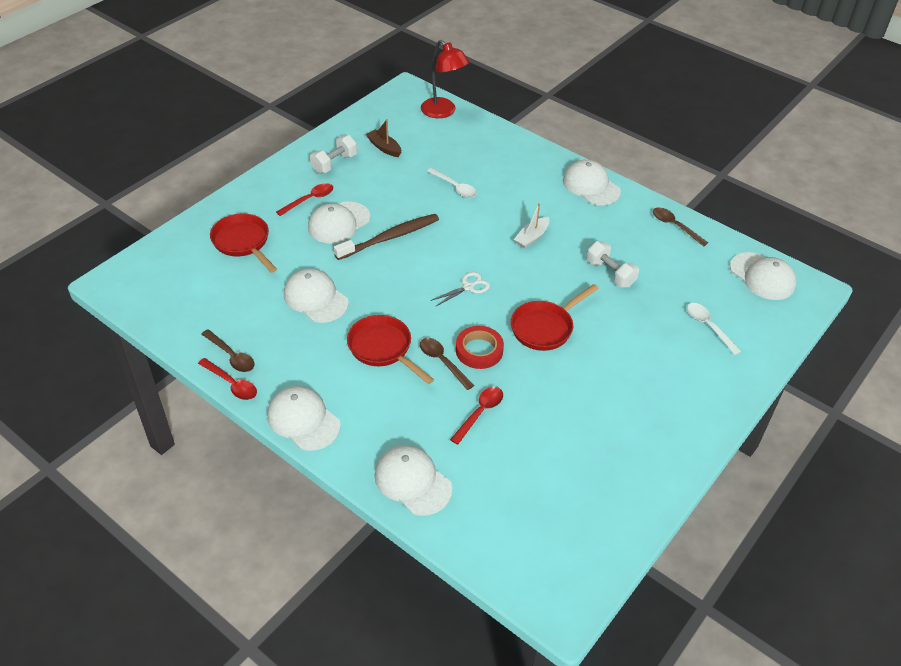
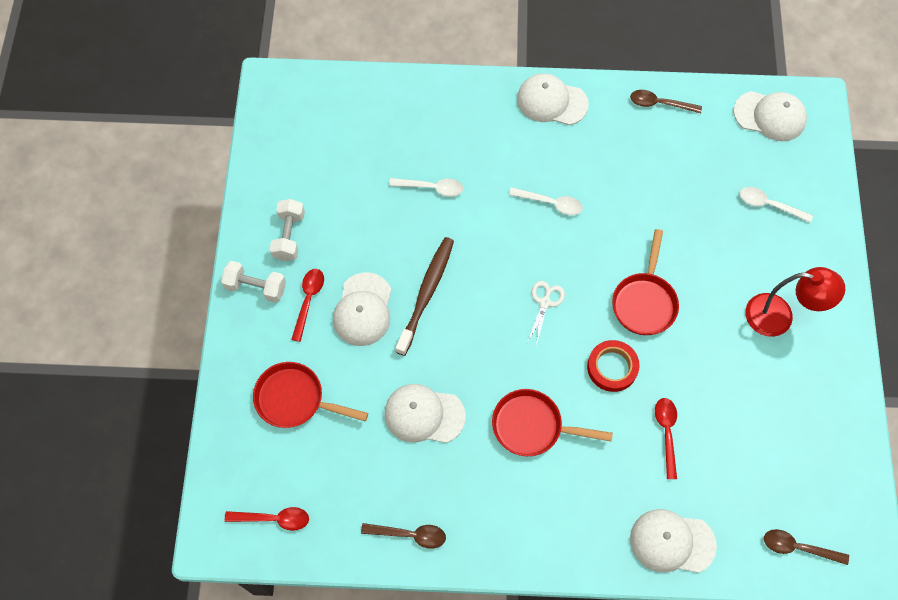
camera: 35 degrees left, 20 degrees up
red spoon [198,358,257,400] -> red spoon moved to [225,507,309,531]
white cap [267,386,341,451] -> none
brown boat [366,119,401,157] -> none
brown spoon [420,338,474,390] -> brown spoon moved to [764,529,849,565]
red lamp [421,40,469,118] -> red lamp moved to [745,267,845,337]
white boat [514,203,550,249] -> white spoon [509,187,583,215]
white dumbbell [587,241,639,287] -> white dumbbell moved to [221,261,286,303]

